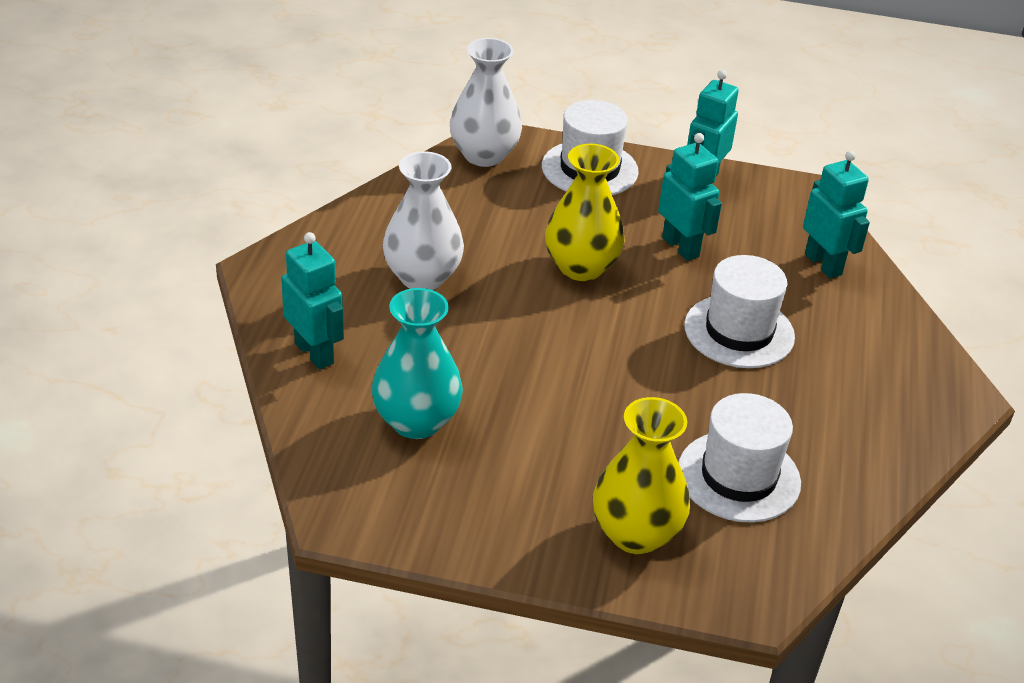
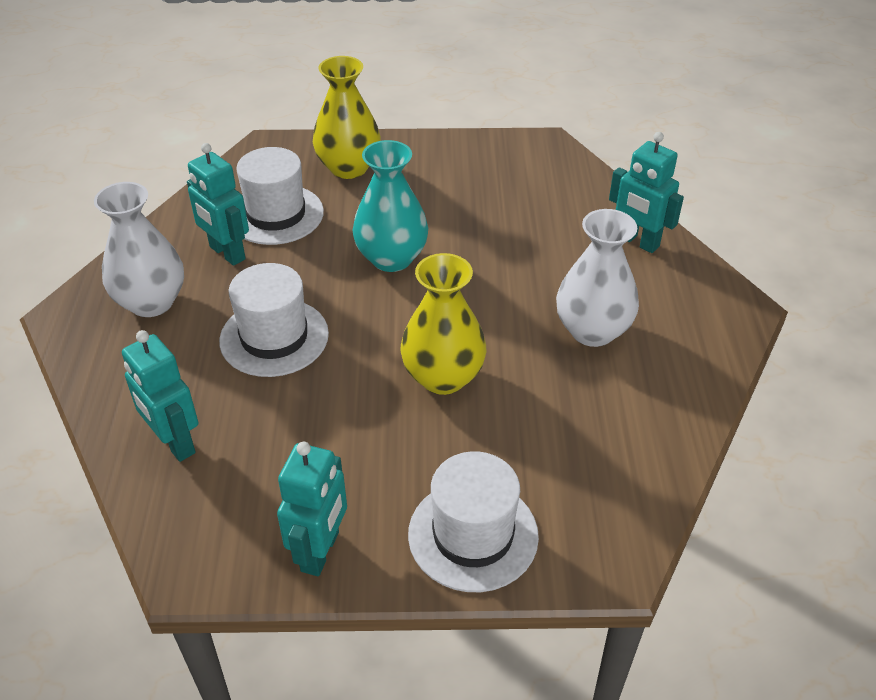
camera: 170 degrees right, 5 degrees up
turquoise vase [371,288,463,439] -> turquoise vase moved to [352,140,428,272]
white vase [450,38,522,167] -> white vase moved to [94,182,184,317]
turquoise robot [658,133,722,261] -> turquoise robot moved to [187,143,249,266]

